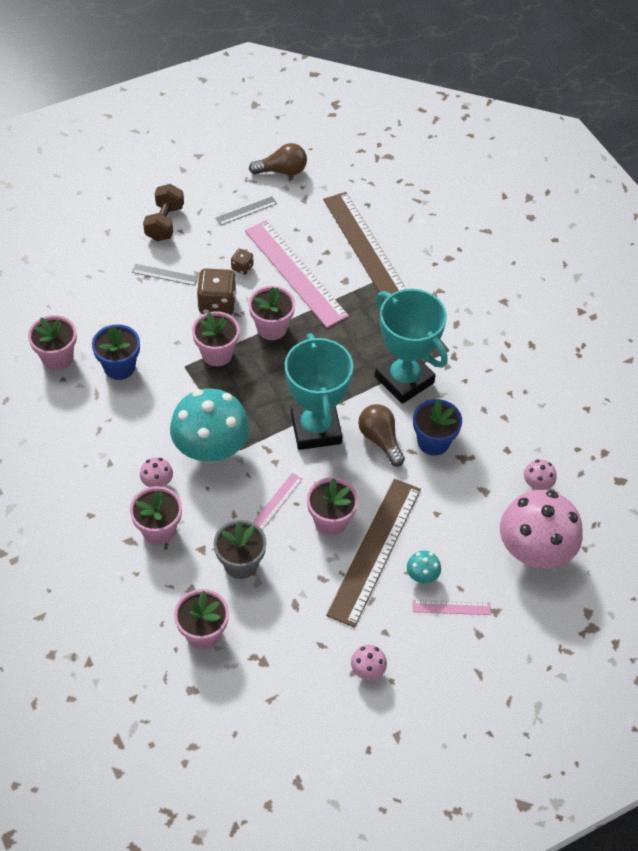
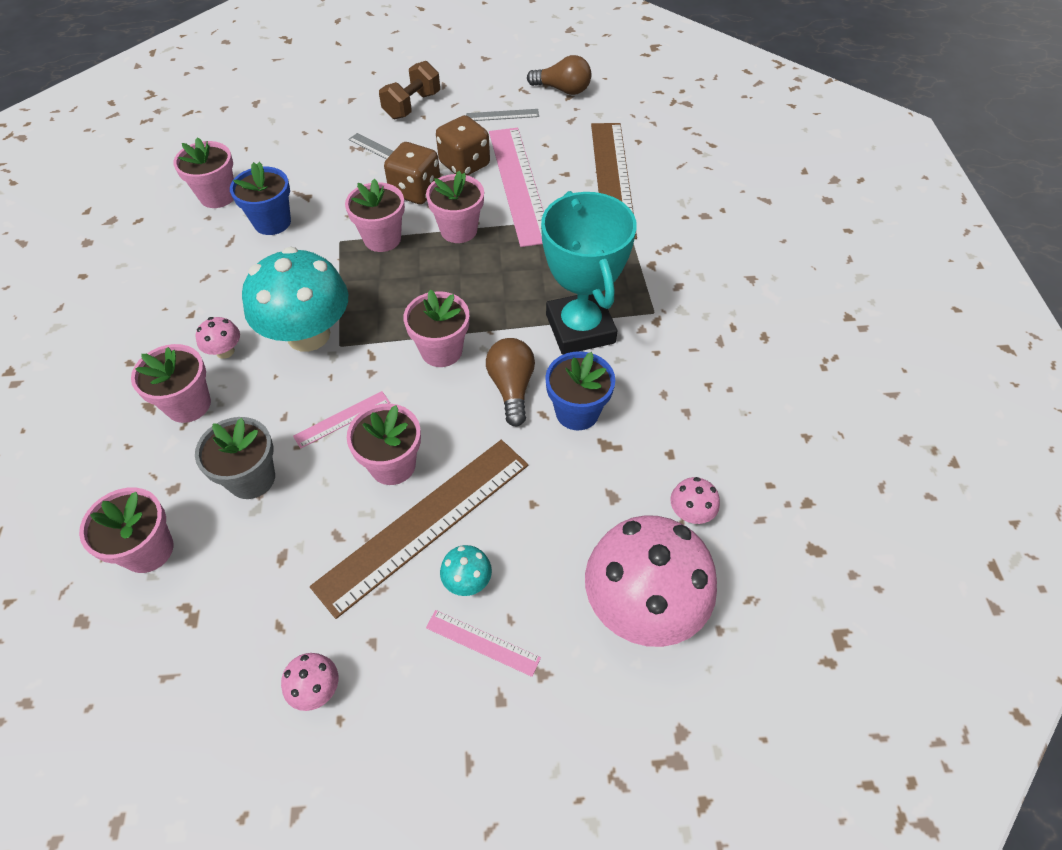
camera: 25 degrees right, 0 degrees up
brown dice [231,248,254,275] -> brown dice [436,115,490,175], size x1.94
turquoise trophy [285,333,353,450] -> pink flower pot [403,289,469,367]

